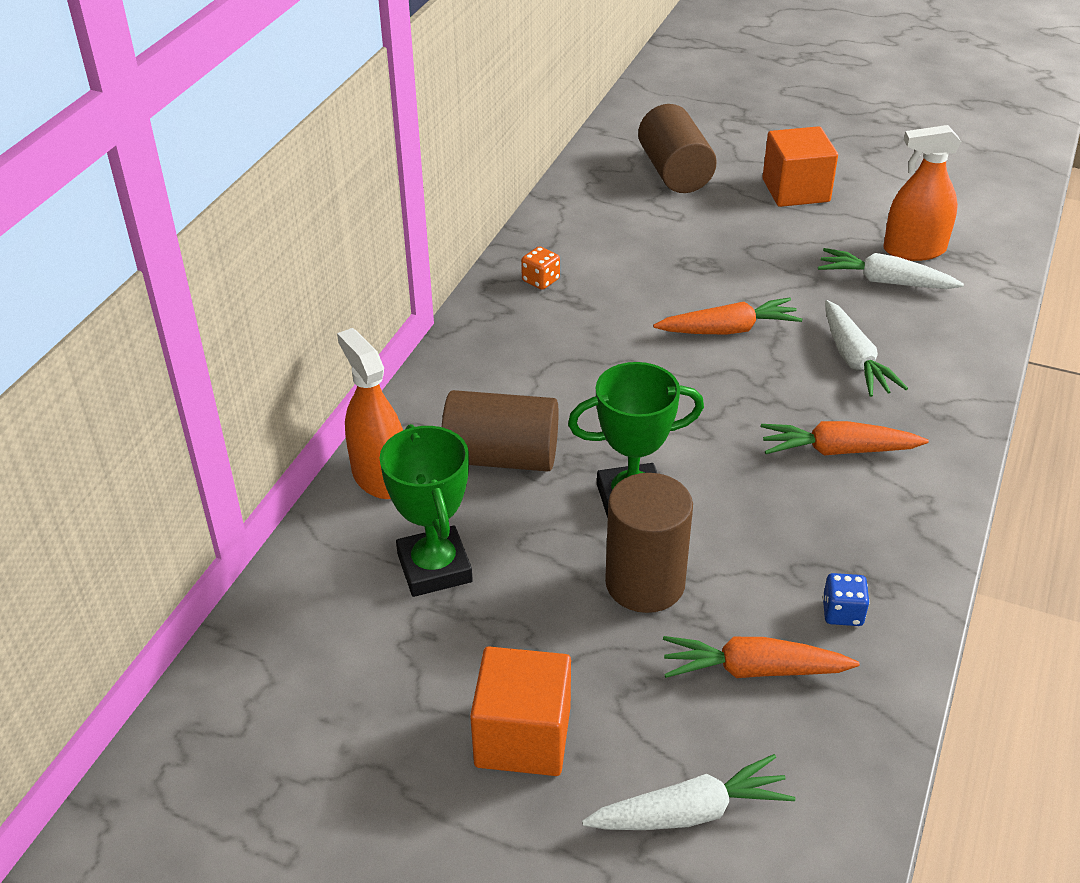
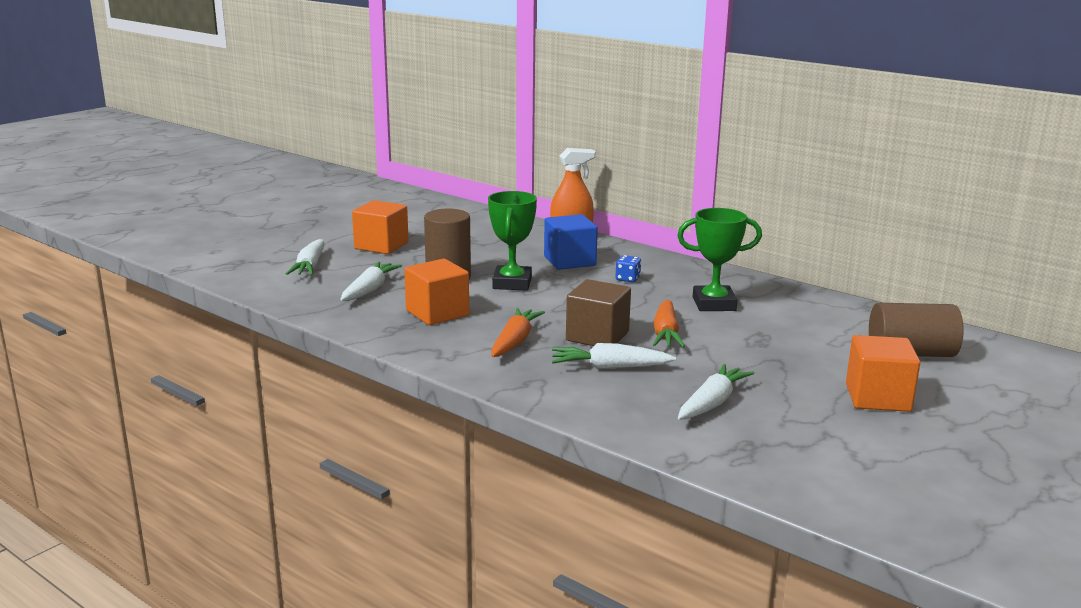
camera: 105 degrees right, 20 degrees down
green trophy [379,424,473,597] -> green trophy moved to [677,208,762,311]
brown cylinder [442,390,558,472] -> blue cube [544,214,598,270]
orange dice [521,246,560,290] -> none
orange carrot [663,636,859,678] -> white carrot [340,262,402,301]
blue dice [823,573,870,626] -> blue dice moved to [615,255,641,282]
orange spray bottle [883,125,962,261] -> none
none -> orange cube [404,259,469,325]
none -> brown cube [566,279,631,346]

